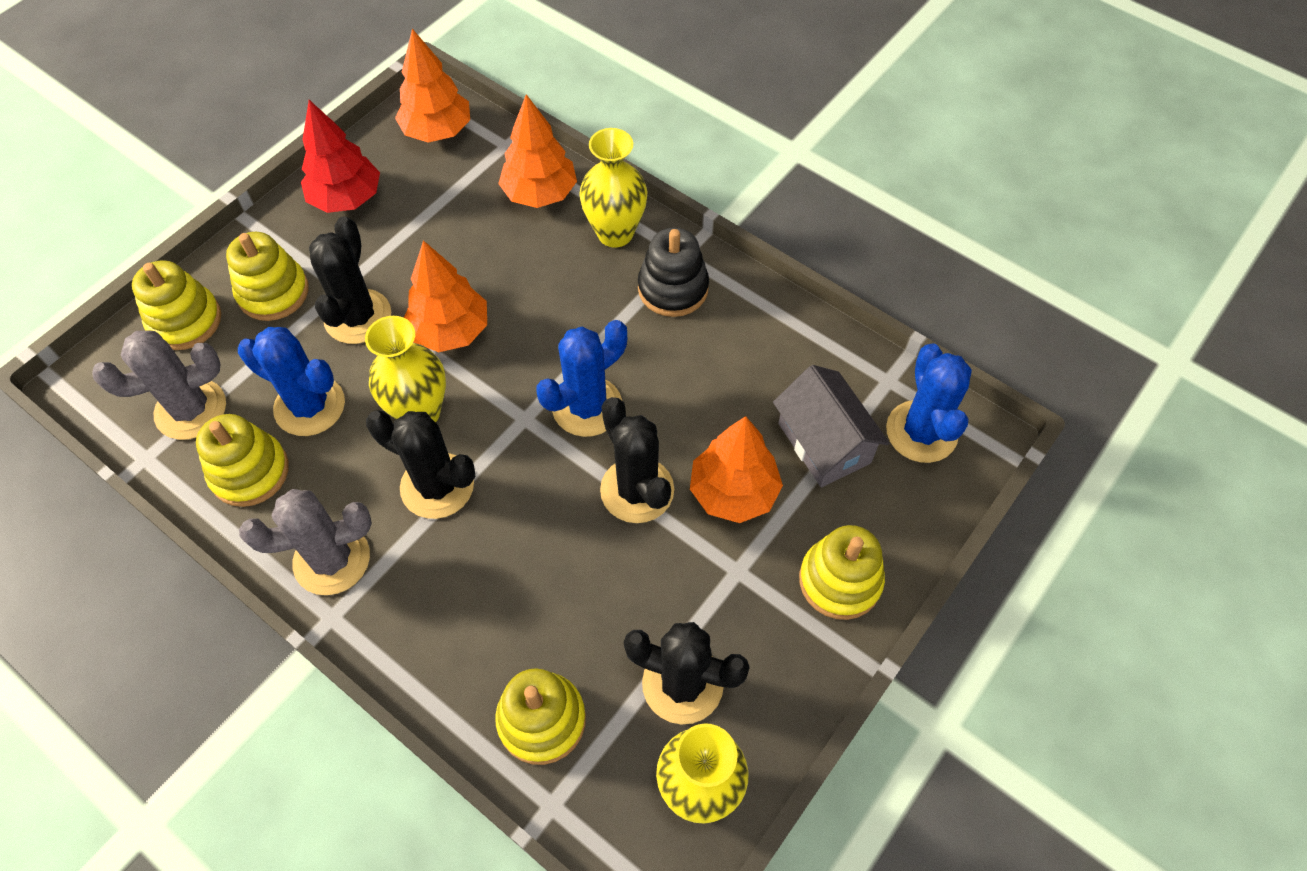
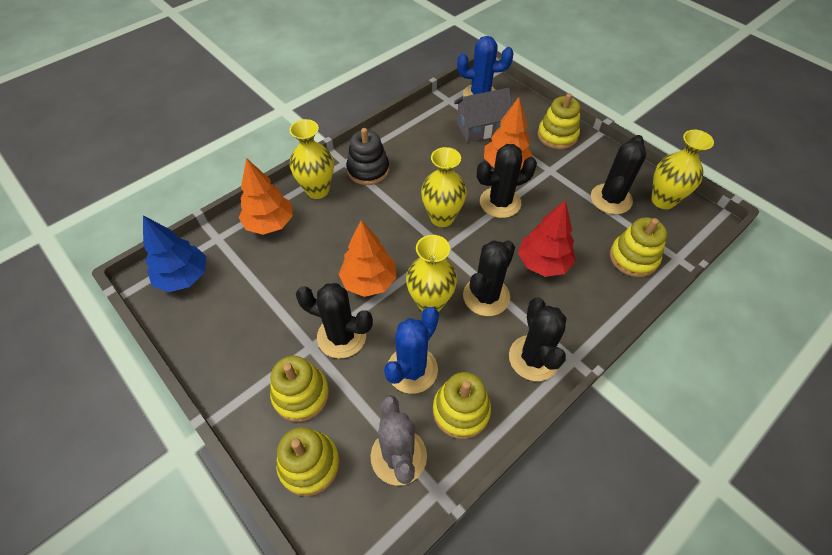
camera: 80 degrees left, 5 degrees down
grey cactus [239,489,372,595] -> black cactus [509,298,567,381]
red tree [301,100,380,213] -> red tree moved to [518,200,576,277]
orange tree [395,29,470,143] -> blue tree [143,216,207,292]
blue cactus [536,320,627,437] -> yellow vase [421,147,467,227]

